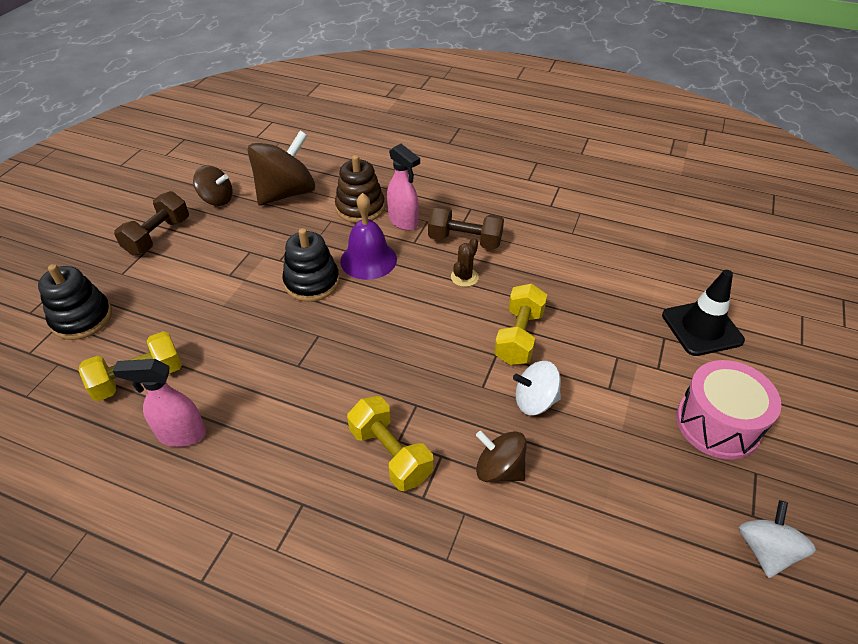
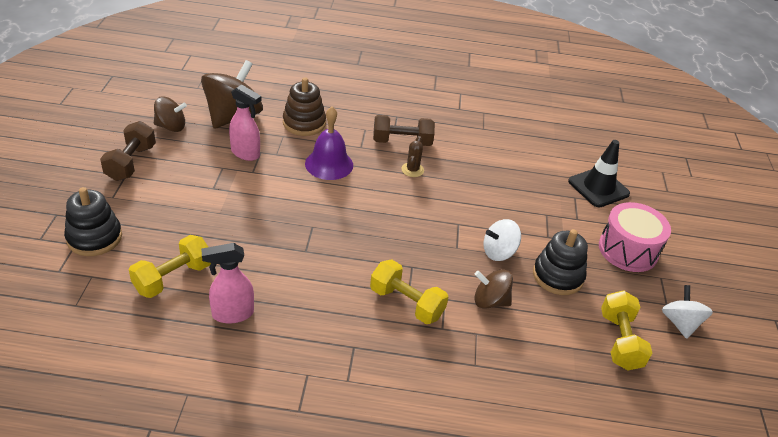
camera: 20 degrees left, 5 degrees down
black stacking toy [282,228,339,302] -> black stacking toy moved to [533,229,588,295]
pink spray bottle [387,144,420,230] -> pink spray bottle moved to [229,85,261,161]
yellow dumbbell [494,284,547,365] -> yellow dumbbell moved to [601,290,652,371]

